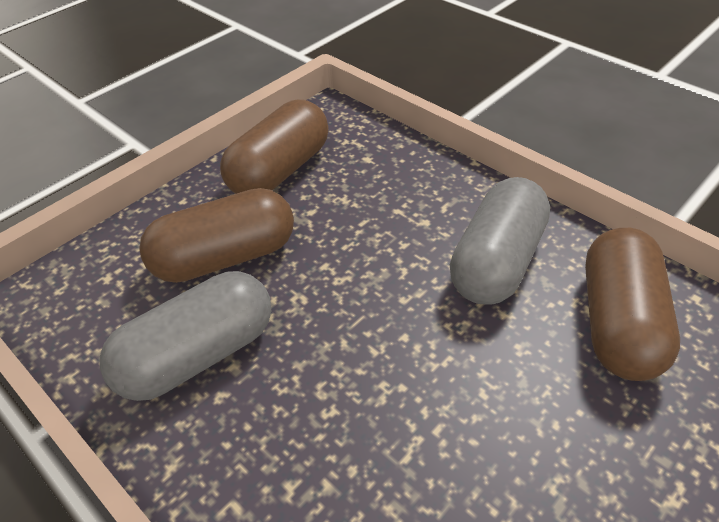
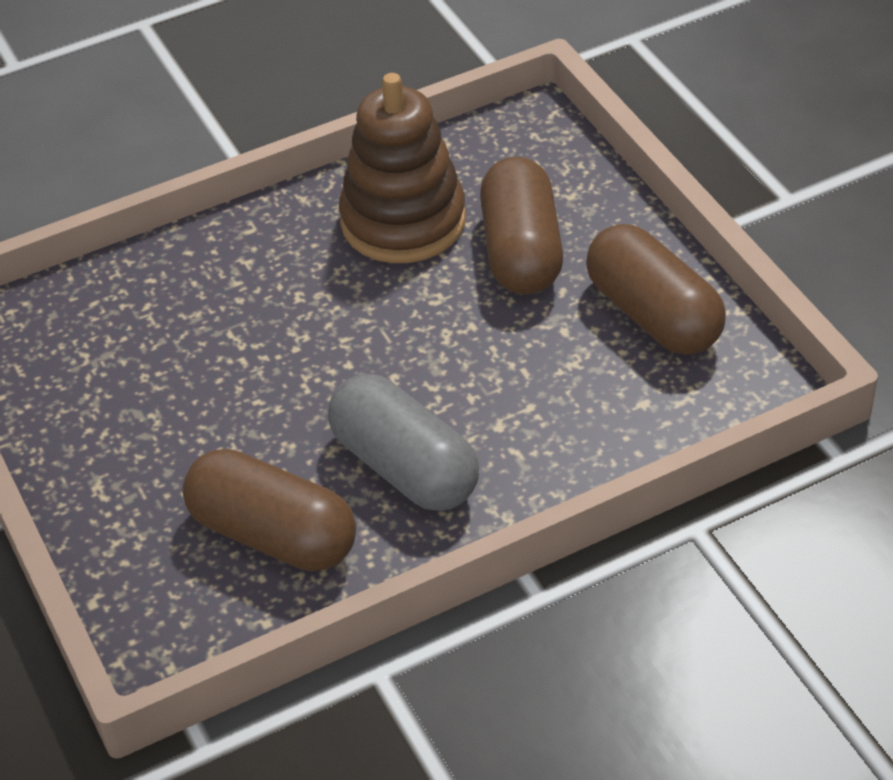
camera: 110 degrees right, 0 degrees up
grey capsule [100,271,271,401] -> brown stacking toy [339,73,466,263]

